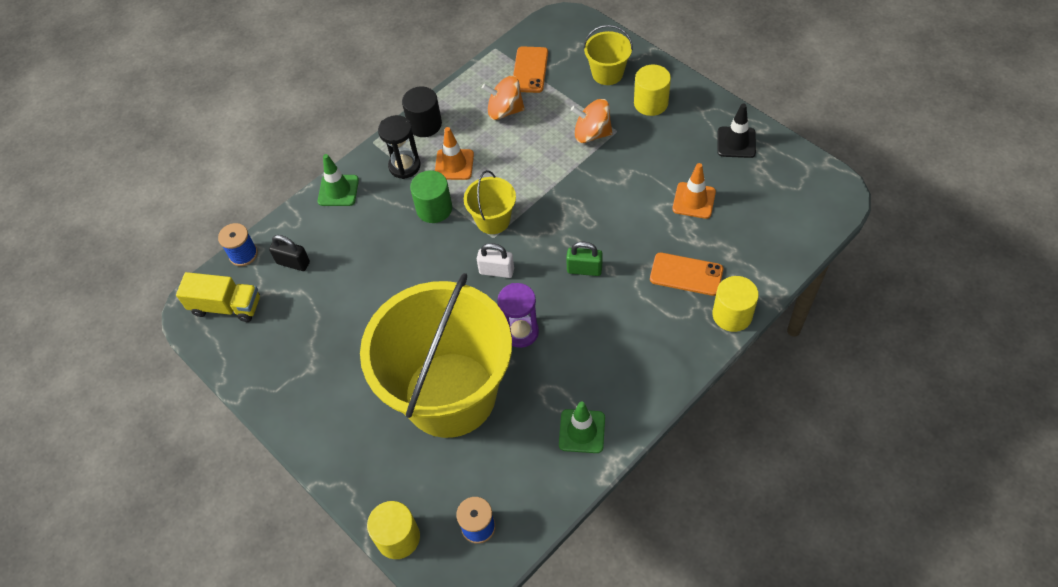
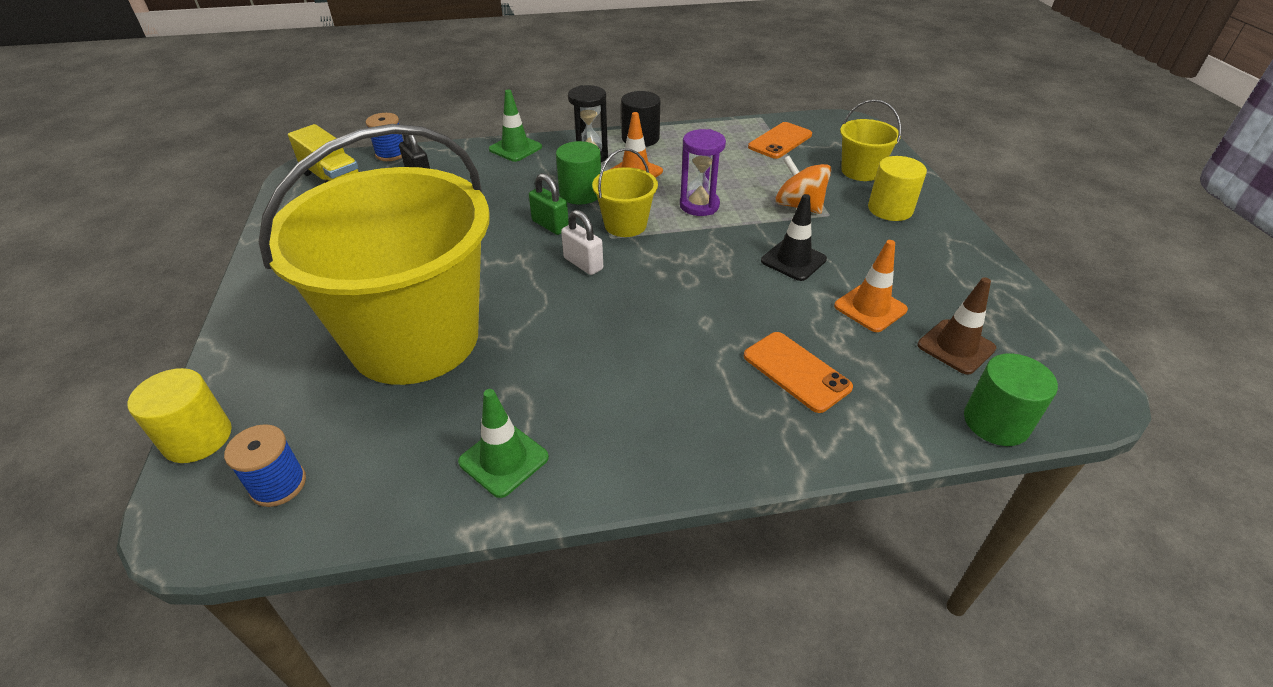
camera: 30 degrees right, 15 degrees down
orange spinning top [482,76,525,120] -> none
purple hourglass [497,283,539,348] -> purple hourglass moved to [680,129,726,216]
green padlock [566,242,603,276] -> green padlock moved to [529,173,569,235]
yellow cylinder [712,276,759,332] -> none
black traffic cone [717,104,756,158] -> black traffic cone moved to [761,194,827,281]
none -> brown traffic cone [918,277,996,375]
none -> green cylinder [964,353,1058,446]

